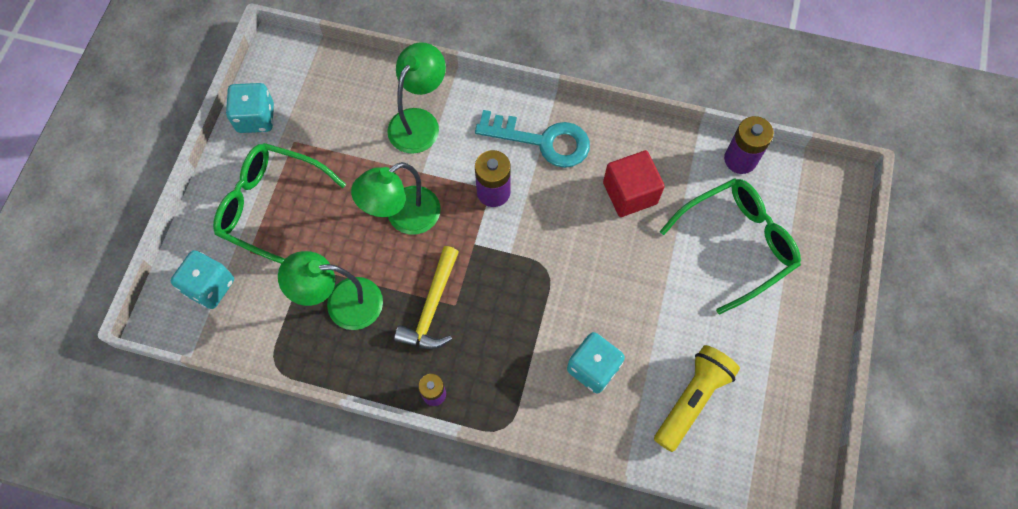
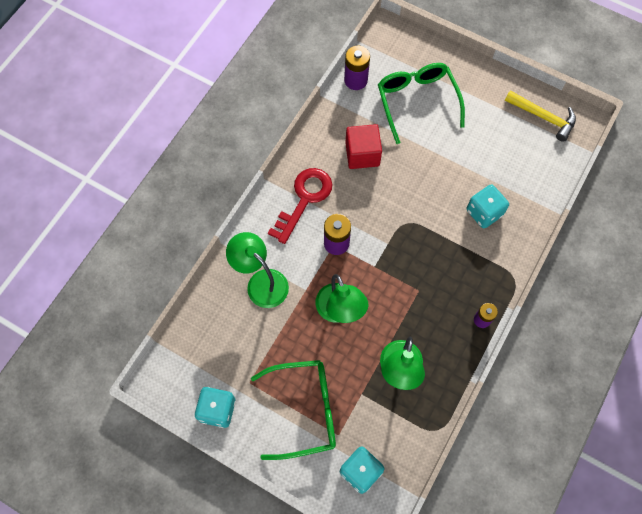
camera: 75 degrees left, 0 degrees up
green glasses [213,143,346,264] -> green glasses turned 135 degrees counterclockwise [251,360,336,460]
yellow hammer [394,246,459,349] -> yellow hammer moved to [505,90,576,142]
turquoise key [475,110,590,168] -> red key [268,168,332,244]
yellow flashlight [654,345,740,452] -> none

